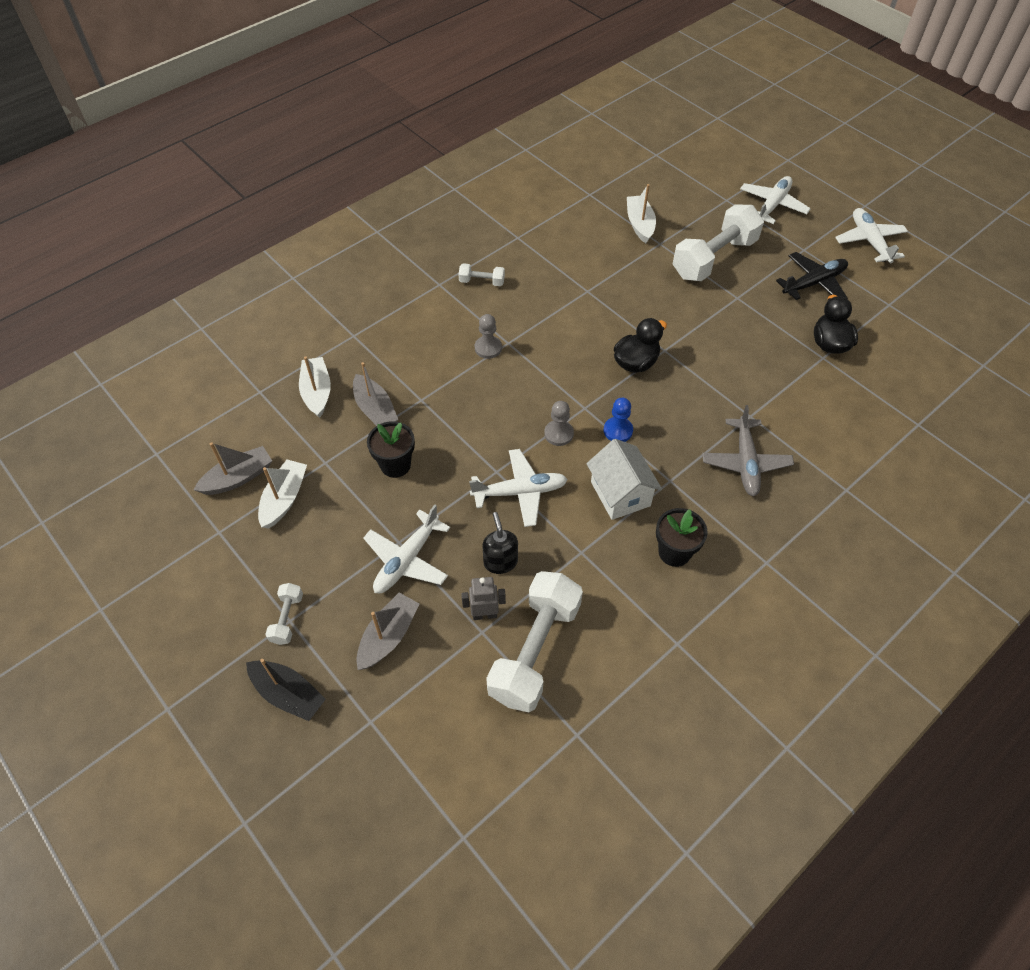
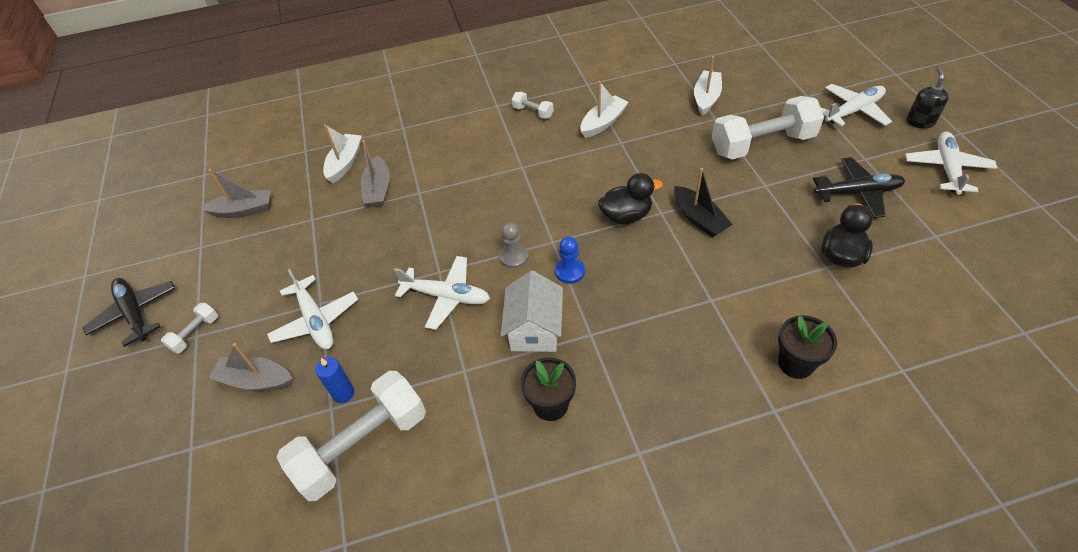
camera: 30 degrees right, 5 degrees down
black boat [246,659,326,721] -> black boat moved to [674,168,733,237]
white boat [258,460,307,529] -> white boat moved to [580,81,629,138]
grey boat [356,593,419,670] -> grey boat turned 135 degrees counterclockwise [209,343,293,391]
white plane [363,505,450,593] -> white plane turned 90 degrees counterclockwise [267,269,358,349]
black flower pot [367,421,415,478] -> black flower pot moved to [778,315,837,379]
grey robot [461,577,506,620] -> blue candle [315,357,354,403]
grey pawn [475,314,502,359] -> none
black soap dispenser [482,512,518,574] -> black soap dispenser moved to [906,67,949,129]
grey plane [702,405,794,496] -> none
none -> black plane [83,278,175,347]

